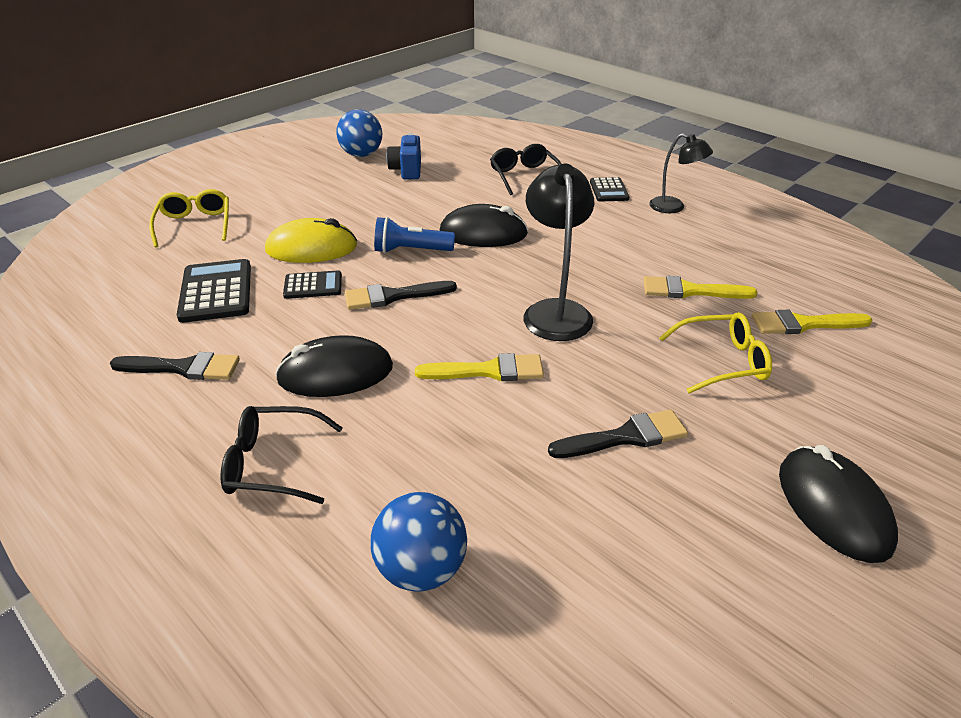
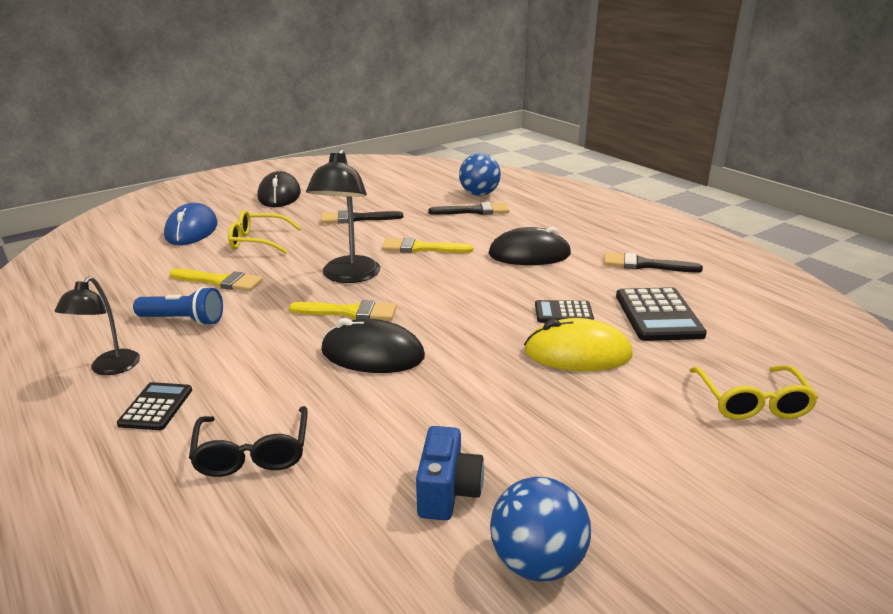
camera: 170 degrees left, 10 degrees down
black glasses [220,406,343,504] -> none
black brush [345,281,457,310] -> black brush moved to [428,202,509,215]
blue flashlight [374,217,455,253] -> blue flashlight moved to [133,286,223,326]
black lamp [649,133,713,213] -> black lamp turned 120 degrees counterclockwise [55,276,140,375]
yellow brush [752,310,873,334] -> yellow brush moved to [289,300,397,321]
none -> blue mouse [164,203,218,245]

